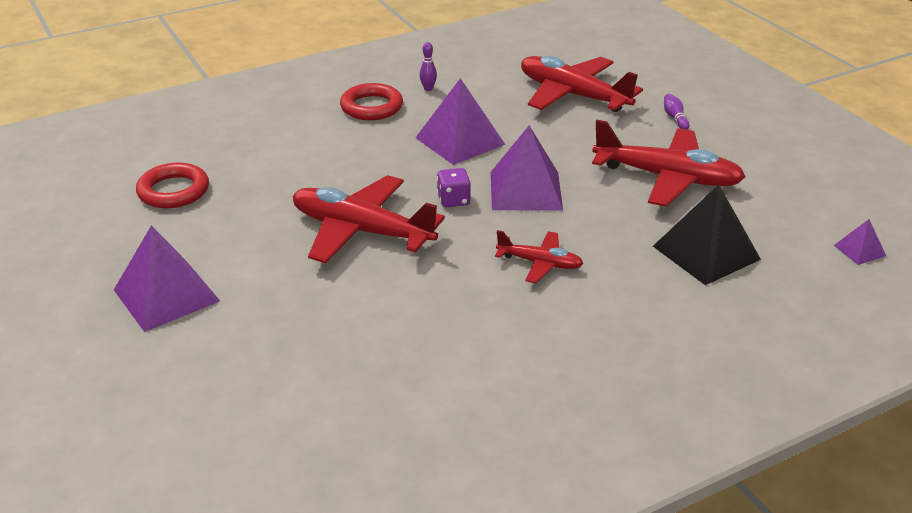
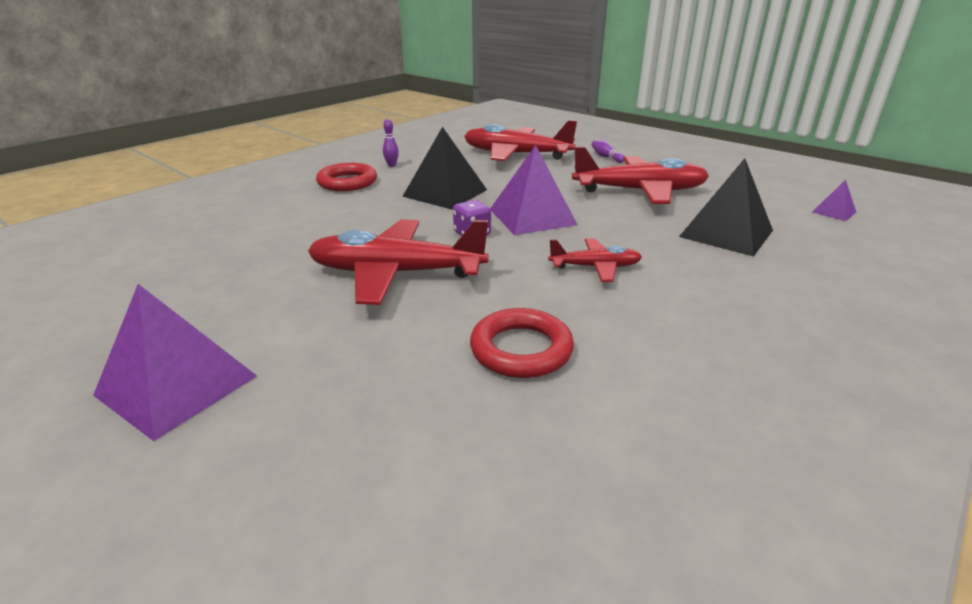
camera: 20 degrees left, 5 degrees down
red ring [136,163,209,208] -> red ring moved to [470,308,574,378]
purple pyramid [415,78,505,165] -> black pyramid [402,127,487,209]

